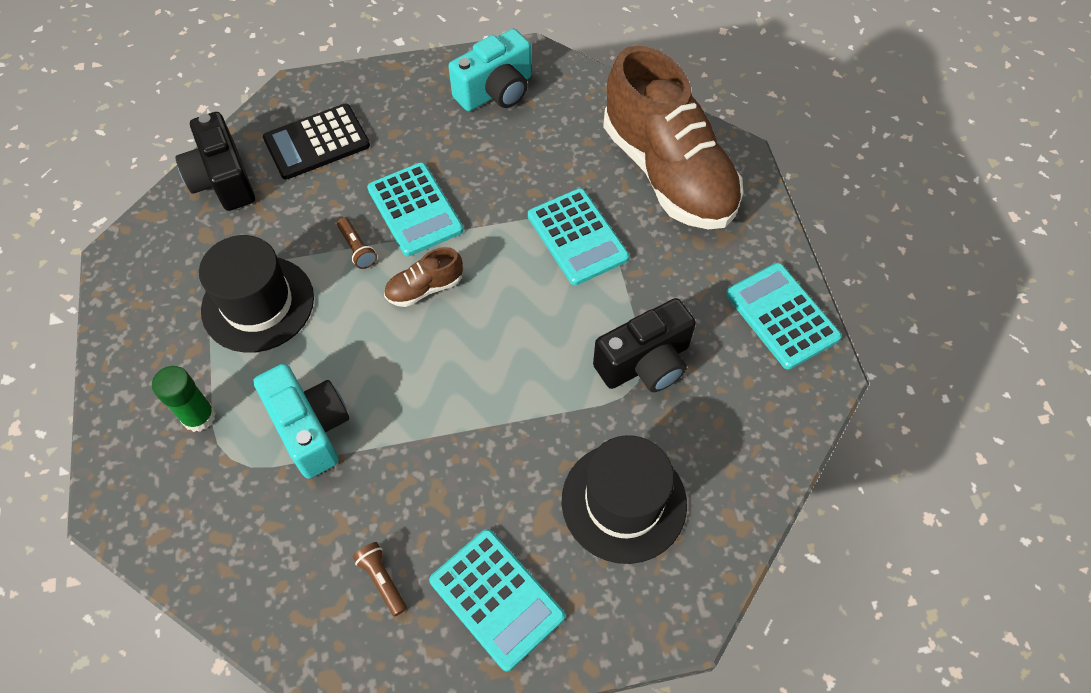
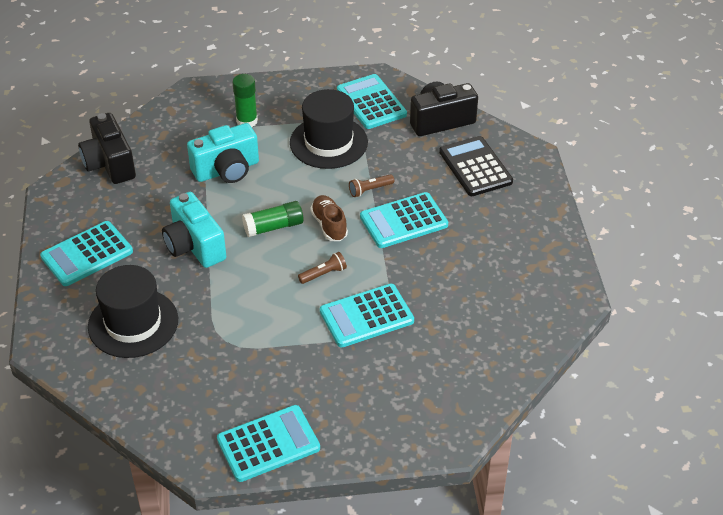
camera: 95 degrees right, 15 degrees down
brown flashlight [353,542,407,616] -> brown flashlight moved to [298,252,347,284]
turquoise camera [448,29,531,111] -> turquoise camera moved to [162,192,226,268]
black camera [593,298,696,392] -> black camera moved to [78,113,136,184]
brown shoe [603,45,743,230] -> none
none -> green glue stick [242,201,304,237]
none -> turquoise calculator [337,74,407,129]

